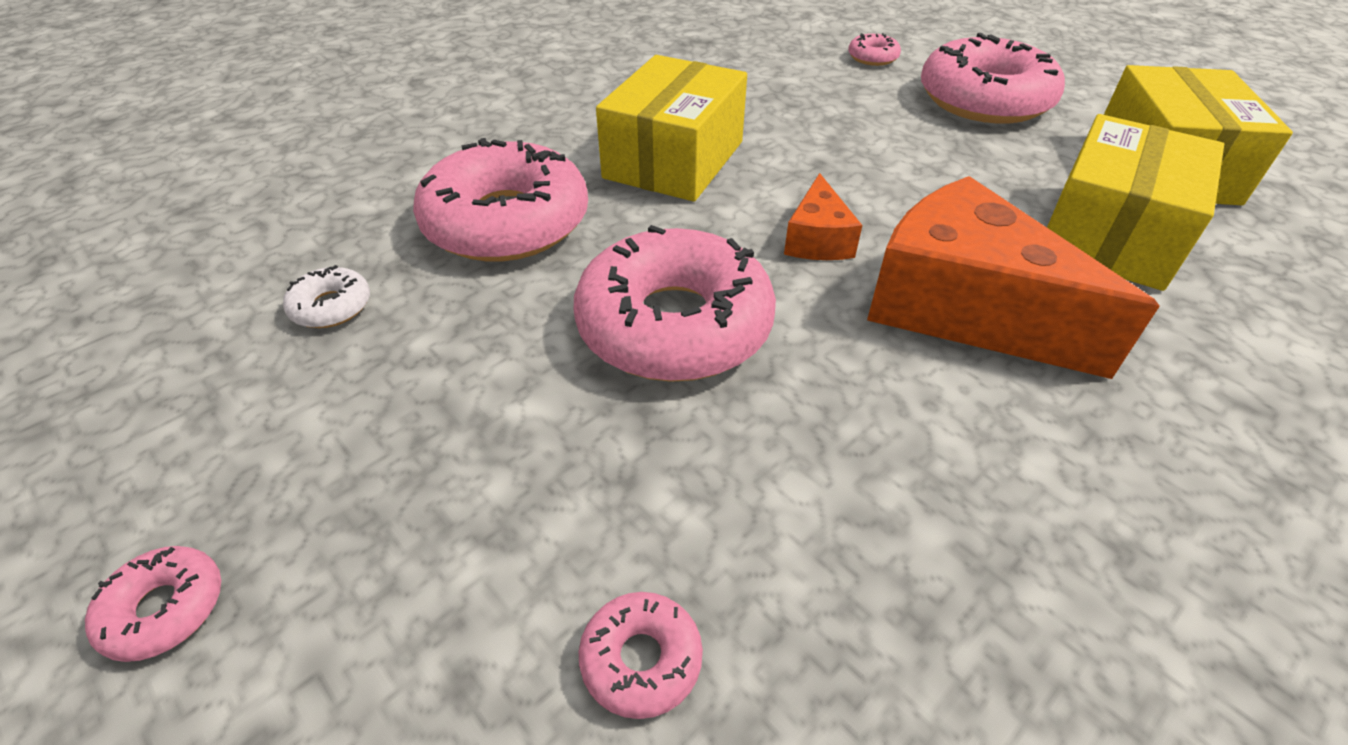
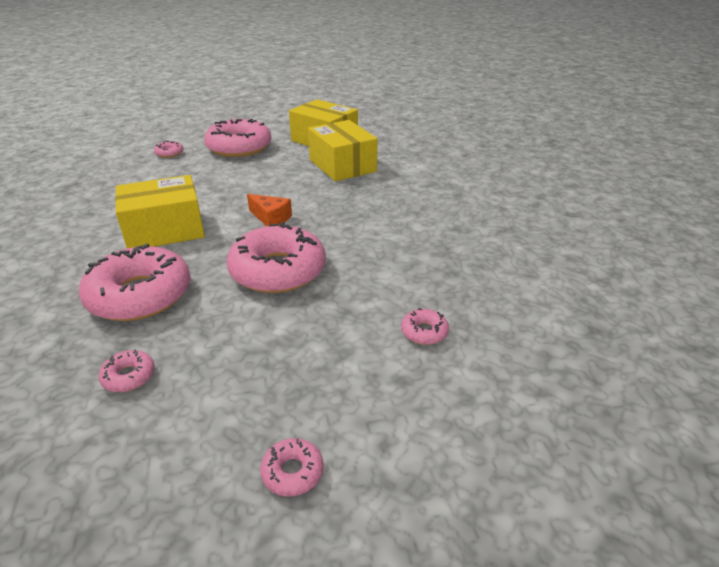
camera: 60 degrees left, 10 degrees down
white donut [283,265,370,328] -> pink donut [98,350,155,392]
yellow box [596,55,747,202] -> yellow box turned 75 degrees counterclockwise [115,175,205,248]
orange cheese [867,176,1160,379] -> none

